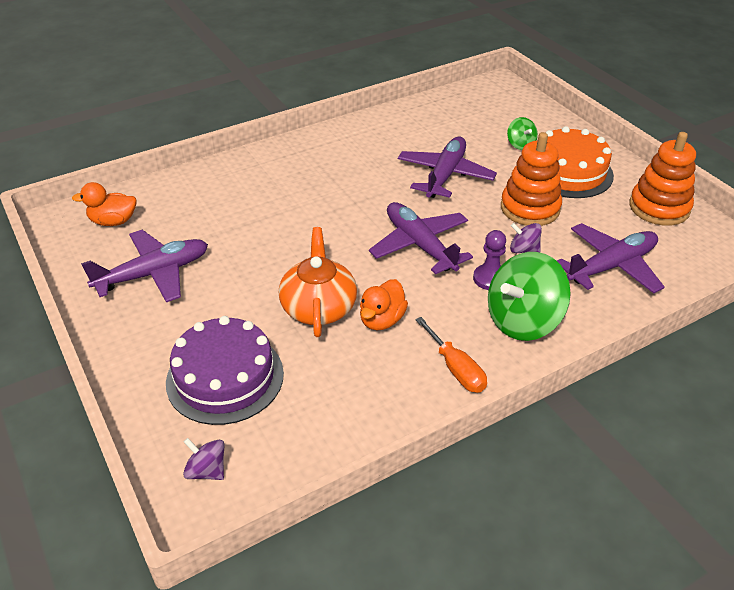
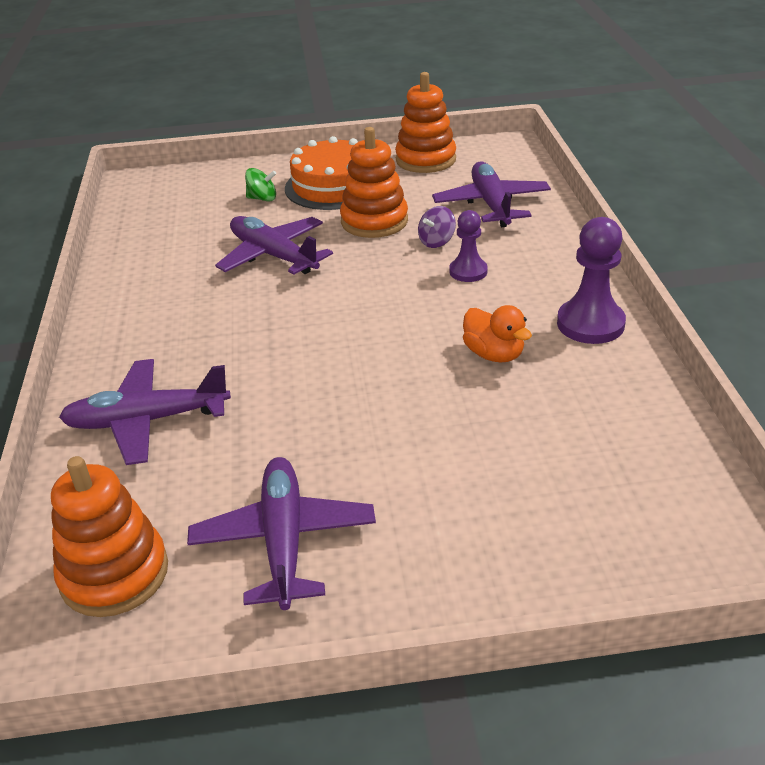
camera: 65 degrees left, 5 degrees down
orange duck [72,182,137,226] -> orange stacking toy [51,456,168,617]
purple cake [166,316,284,425] -> none
purple spinning top [183,438,224,480] -> none
orange teapot [279,227,357,337] -> none
purple plane [369,202,473,274] -> purple plane moved to [59,359,231,465]
orange screwdriver [415,317,487,393] -> purple pawn [557,217,626,344]
green spinning top [488,252,571,341] -> none

